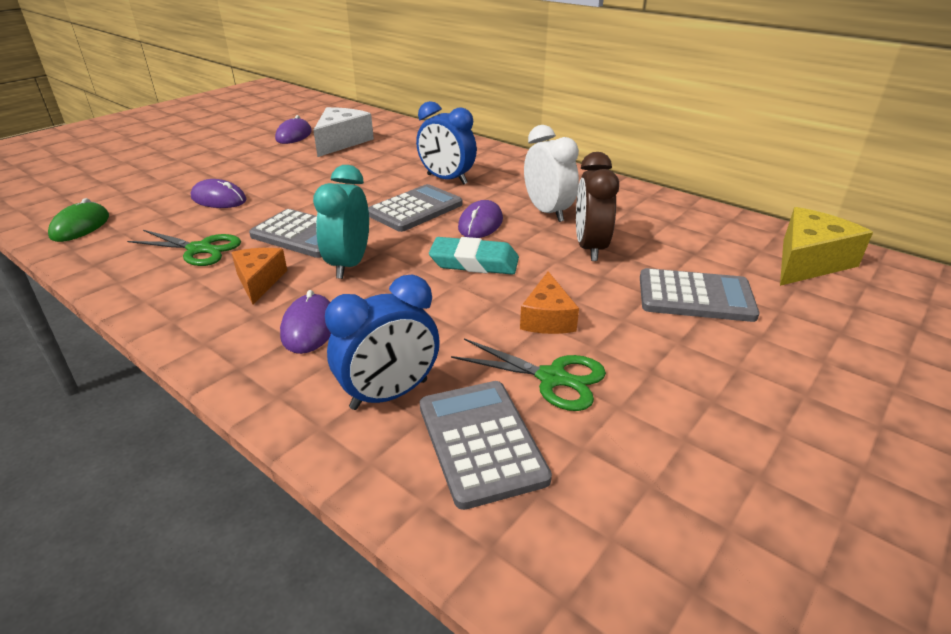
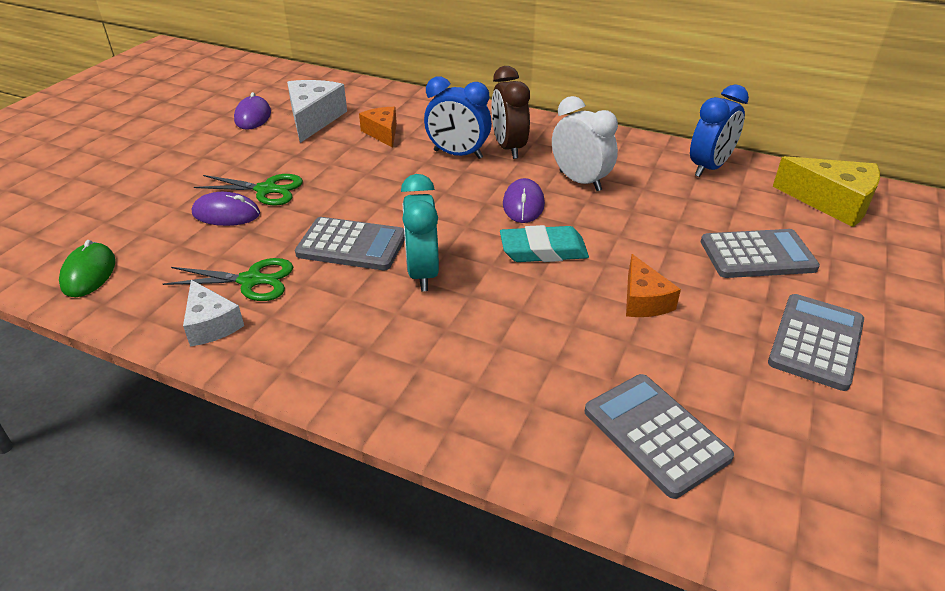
camera: 15 degrees left, 5 degrees up
orange cheese [231,248,287,305] -> orange cheese moved to [359,107,397,148]
purple mouse [280,290,331,354] -> none
blue clock [325,275,440,410] -> blue clock moved to [690,84,749,177]
grey calculator [368,184,462,232] -> grey calculator moved to [768,294,864,391]
green scissors [451,338,606,411] -> green scissors moved to [194,174,303,206]
brown clock [576,152,619,261] -> brown clock moved to [491,66,530,159]
yellow cheese [780,207,873,286] -> yellow cheese turned 90 degrees clockwise [773,156,880,227]
none -> white cheese [183,280,244,346]

